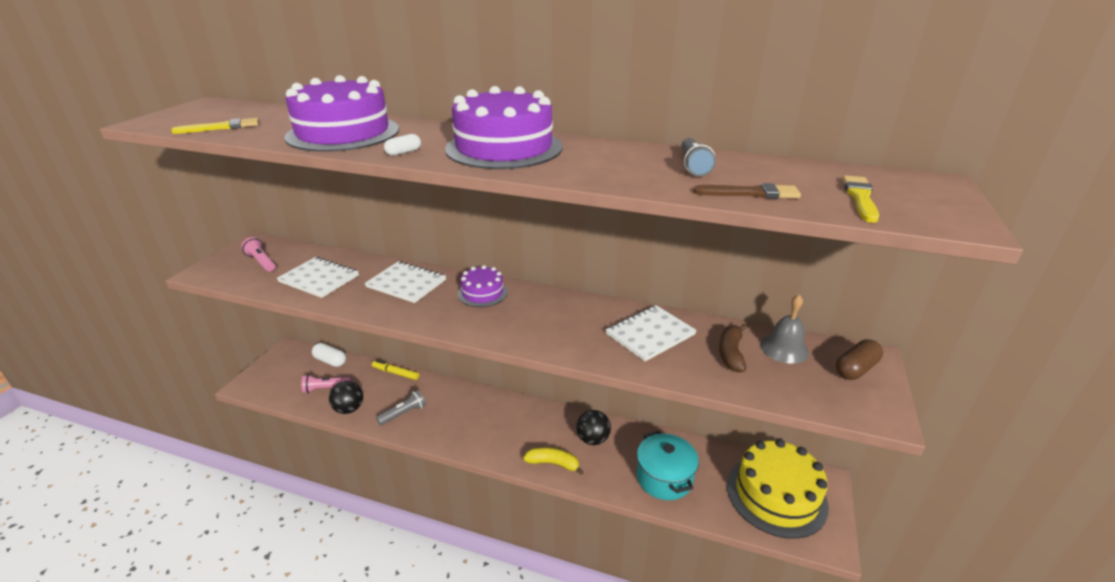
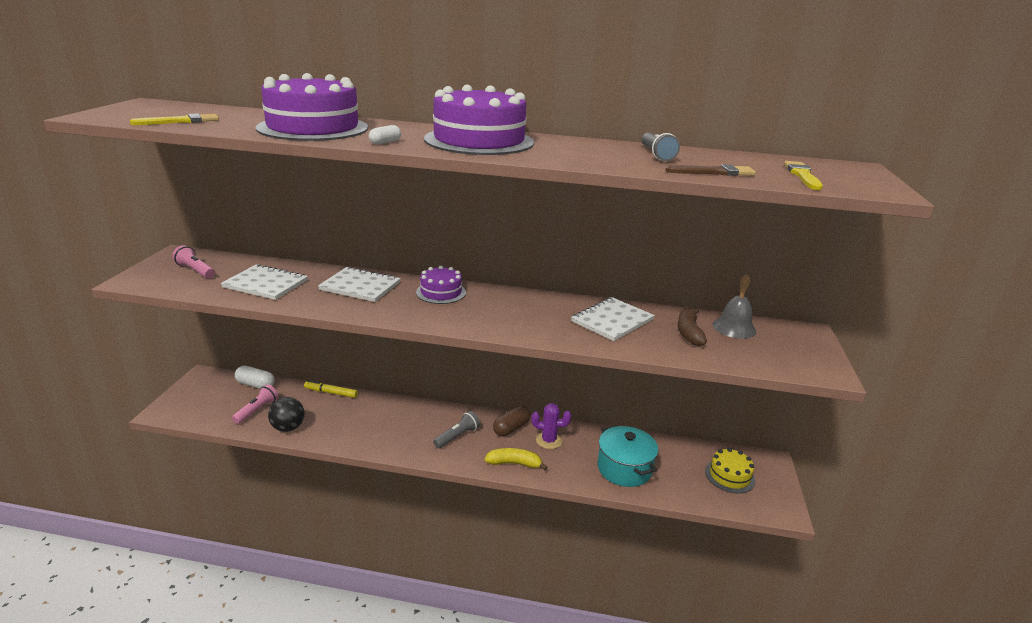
camera: 10 degrees left, 5 degrees down
pink flashlight [301,374,351,393] -> pink flashlight turned 135 degrees clockwise [232,384,279,424]
grey flashlight [376,390,426,425] -> grey flashlight moved to [433,411,480,448]
black ball [576,410,611,445] -> purple cactus [532,403,571,449]
yellow cake [727,439,829,539] -> yellow cake [705,448,755,493], size x0.53
brown capsule [836,339,883,380] -> brown capsule moved to [493,405,531,436]

